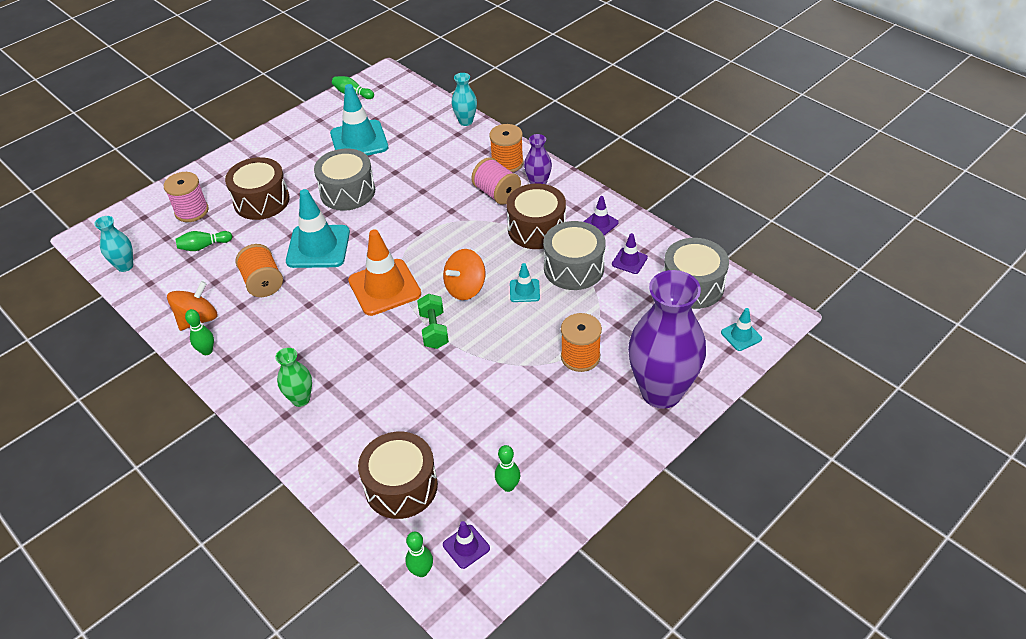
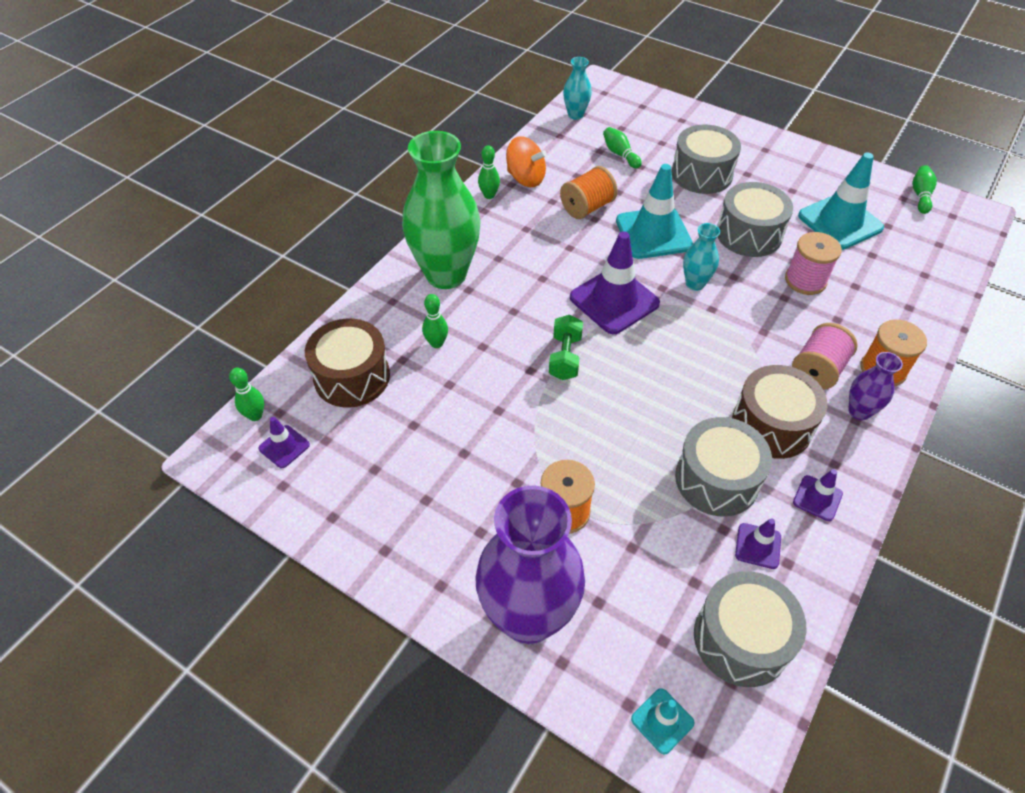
camera: 75 degrees right, 5 degrees up
pink spool [164,172,209,222] -> pink spool moved to [785,232,842,295]
brown drum [225,157,290,220] -> grey drum [671,125,741,194]
green vase [276,348,312,407] -> green vase [402,131,481,289], size x2.18
orange traffic cone [348,229,421,316] -> purple traffic cone [570,231,660,334]
green dumbbell [417,294,449,349] -> green dumbbell turned 60 degrees counterclockwise [549,315,583,380]
orange spinning top [443,249,485,300] -> none
turquoise vase [451,73,477,126] -> turquoise vase moved to [683,223,720,291]
green bowling pin [495,445,520,492] -> green bowling pin moved to [422,294,448,348]
turquoise traffic cone [510,263,540,302] -> none

